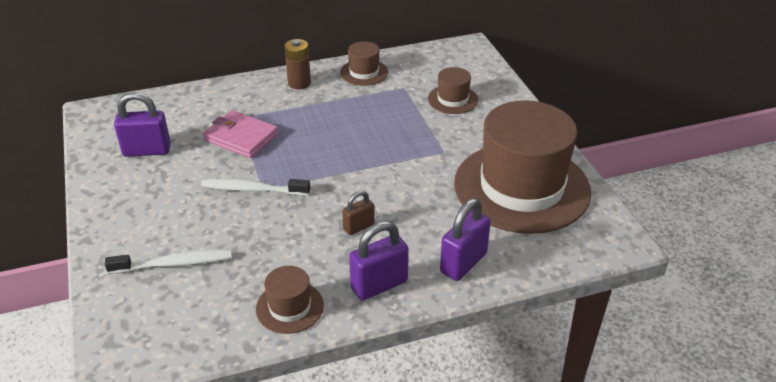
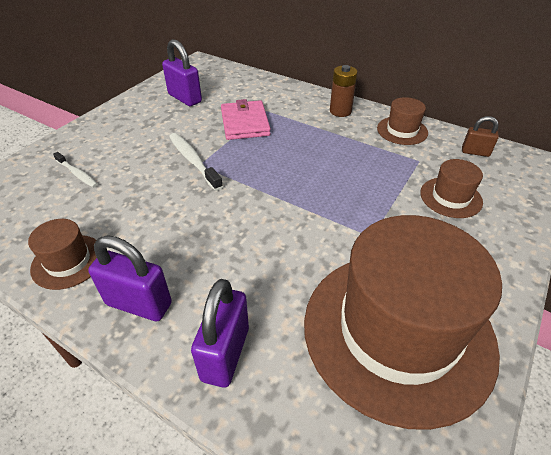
camera: 50 degrees right, 5 degrees up
white toothbrush [105,250,232,274] -> white toothbrush [53,152,98,188], size x0.64
brown padlock [342,191,375,235] -> brown padlock moved to [462,116,499,157]
purple padlock [440,199,491,281] -> purple padlock turned 75 degrees counterclockwise [191,279,249,388]

